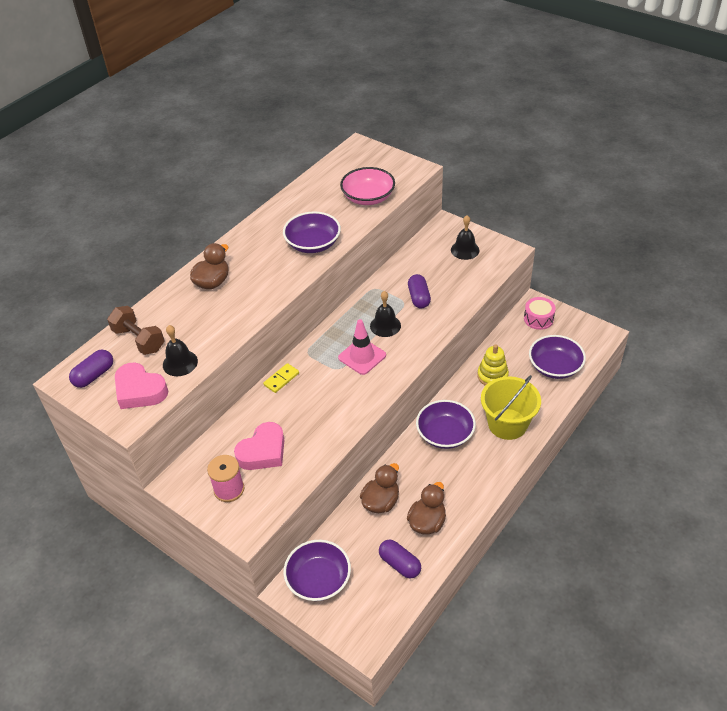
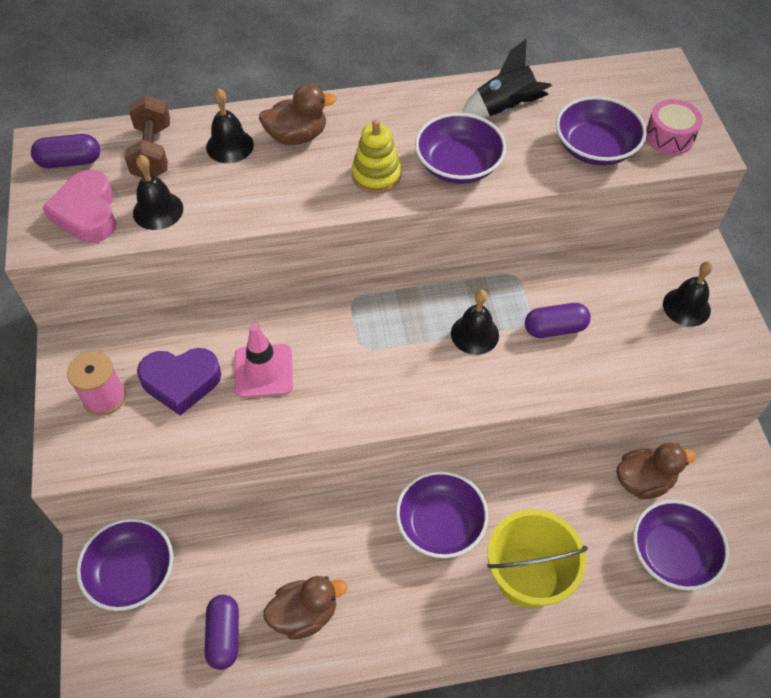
camera: 40 degrees right, 10 degrees up
pink heart [234,422,284,470] -> purple heart [137,348,221,416]
yellow domino [263,363,299,393] -> none
pink traffic cone [338,319,386,375] -> pink traffic cone moved to [235,324,293,398]
pink bowl [340,167,395,205] -> purple bowl [556,96,647,166]
brown duck [360,463,399,513] -> brown duck moved to [616,443,696,499]
purple capsule [408,274,431,308] -> purple capsule turned 45 degrees clockwise [525,303,591,338]
yellow stacking toy [477,344,509,386] -> yellow stacking toy moved to [352,119,402,194]
pink drum [524,297,556,330] -> pink drum moved to [646,99,703,155]
none -> black bell [206,88,254,163]
none -> black rocket [462,39,552,117]

